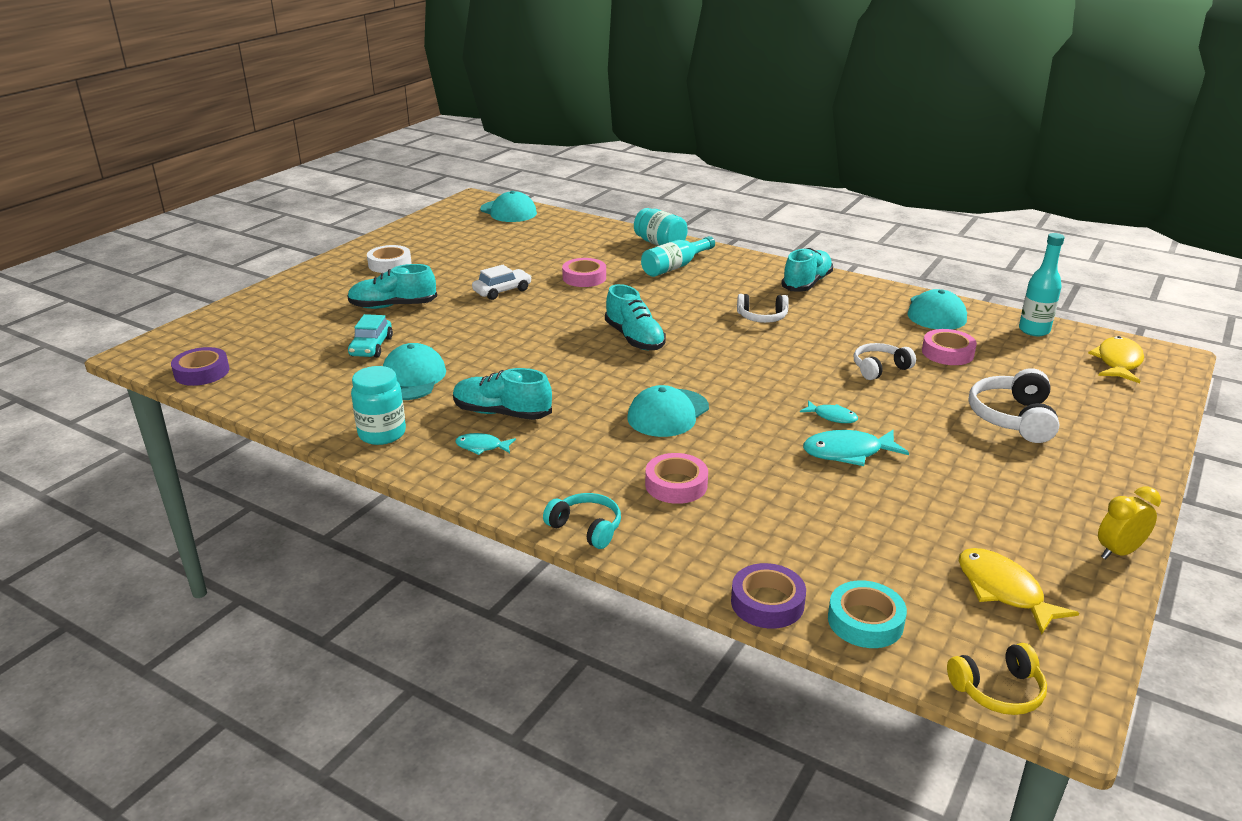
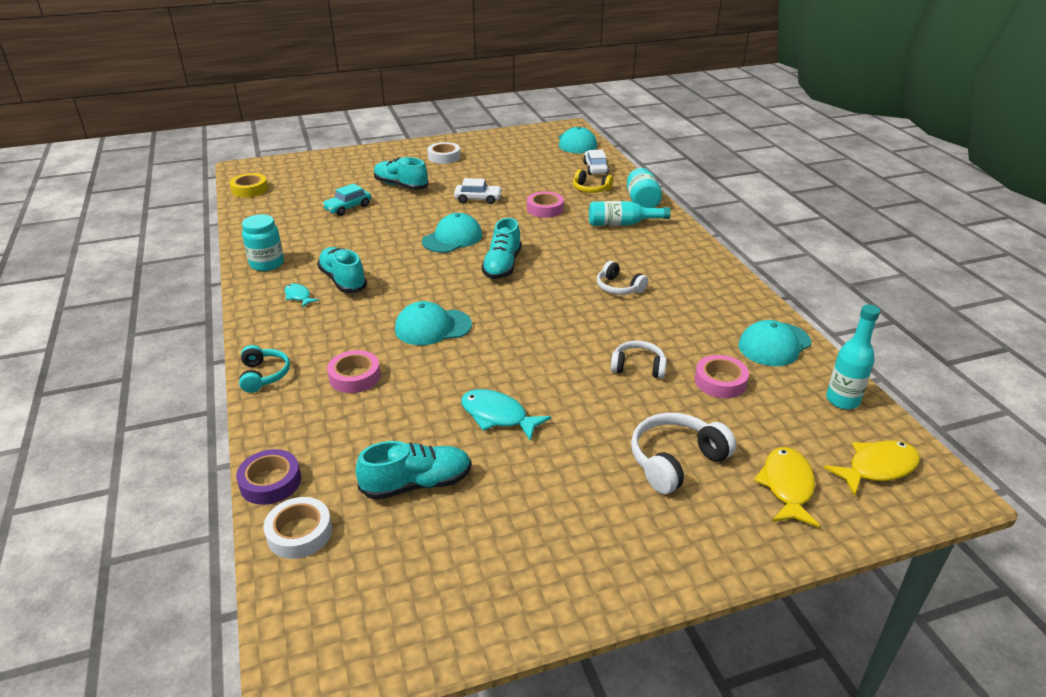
camera: 40 degrees right, 5 degrees up
purple tape [171,347,229,386] -> yellow tape [230,173,268,198]
turquoise cap [383,343,446,400] -> turquoise cap moved to [422,213,482,253]
turquoise shoe [781,248,833,292] -> turquoise shoe moved to [356,441,471,500]
turquoise fish [800,400,858,423] -> none
turquoise tape [828,580,907,648] -> white tape [264,497,332,559]
yellow headphones [947,643,1047,715] -> yellow headphones moved to [573,169,613,193]
yellow fish [959,548,1079,635] -> yellow fish moved to [754,447,820,527]
yellow clock [1098,487,1161,559] -> none
none -> white car [583,150,609,175]

